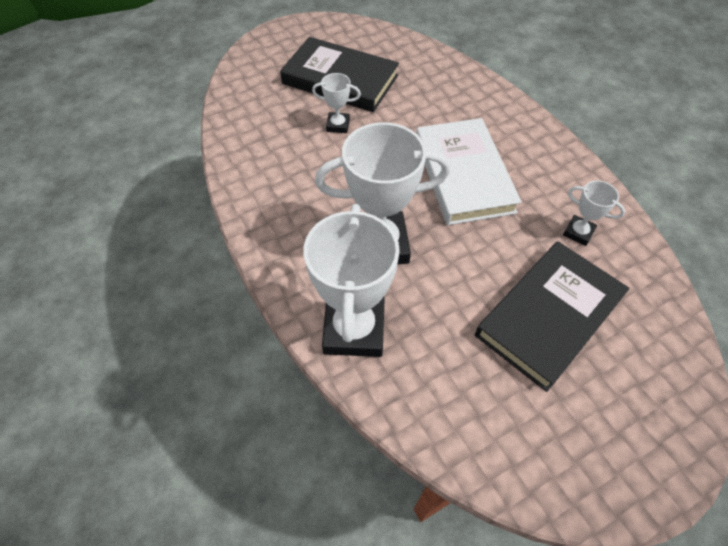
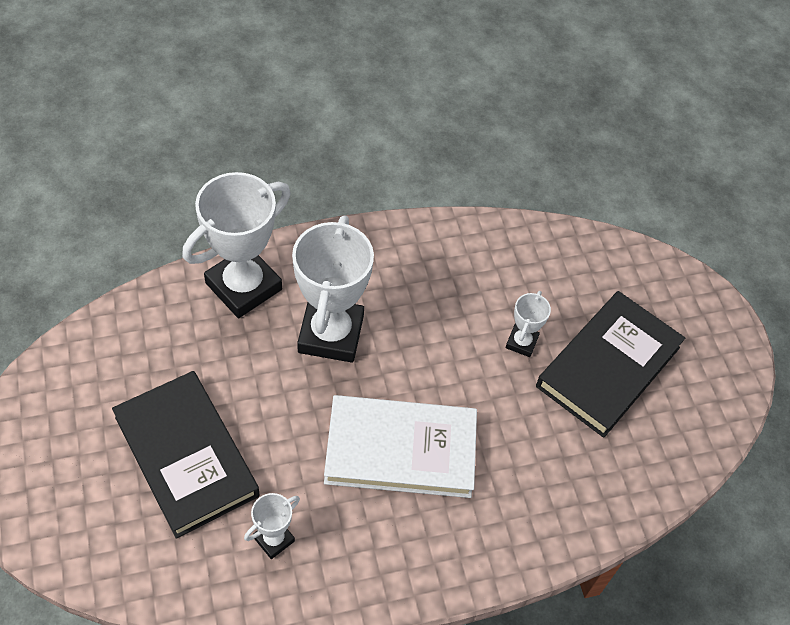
camera: 100 degrees right, 0 degrees up
white trophy [303,204,400,357] -> white trophy turned 60 degrees counterclockwise [182,172,291,318]

